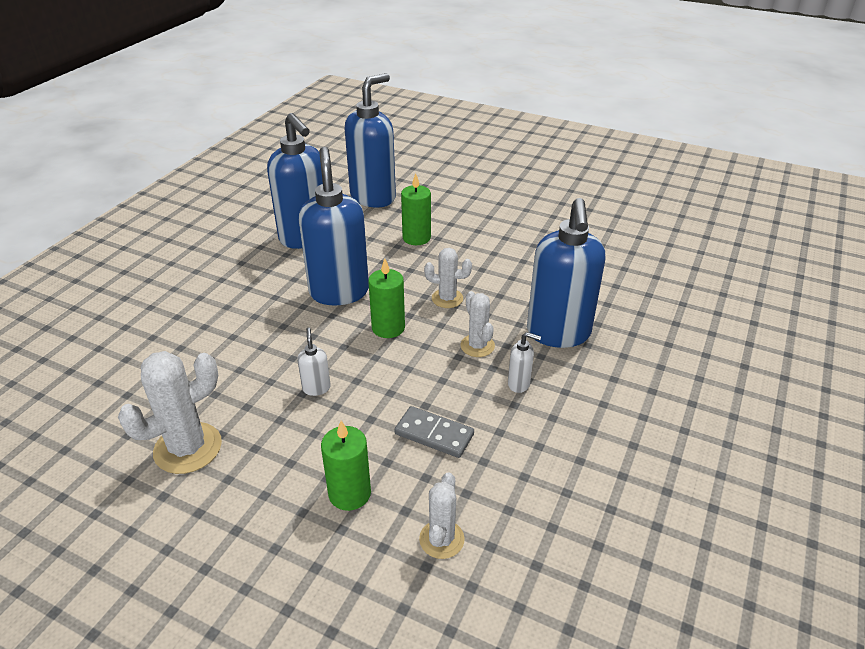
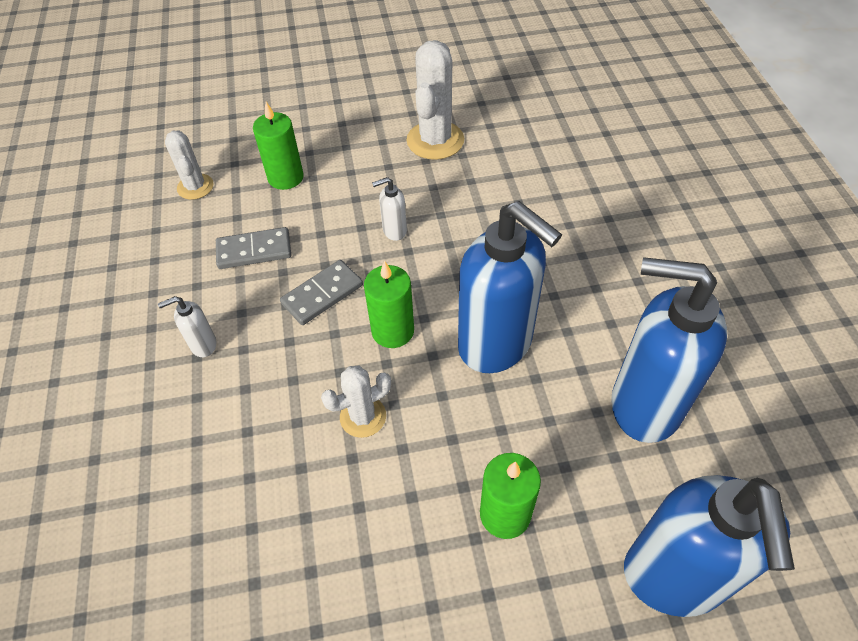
camera: 145 degrees right, 15 degrees up
white soap dispenser [297,327,331,396] -> white soap dispenser turned 120 degrees clockwise [372,177,407,241]
white cactus [461,291,495,357] -> none
blue soap dispenser [527,198,605,348] -> none
none -> grey domino [280,260,363,325]

